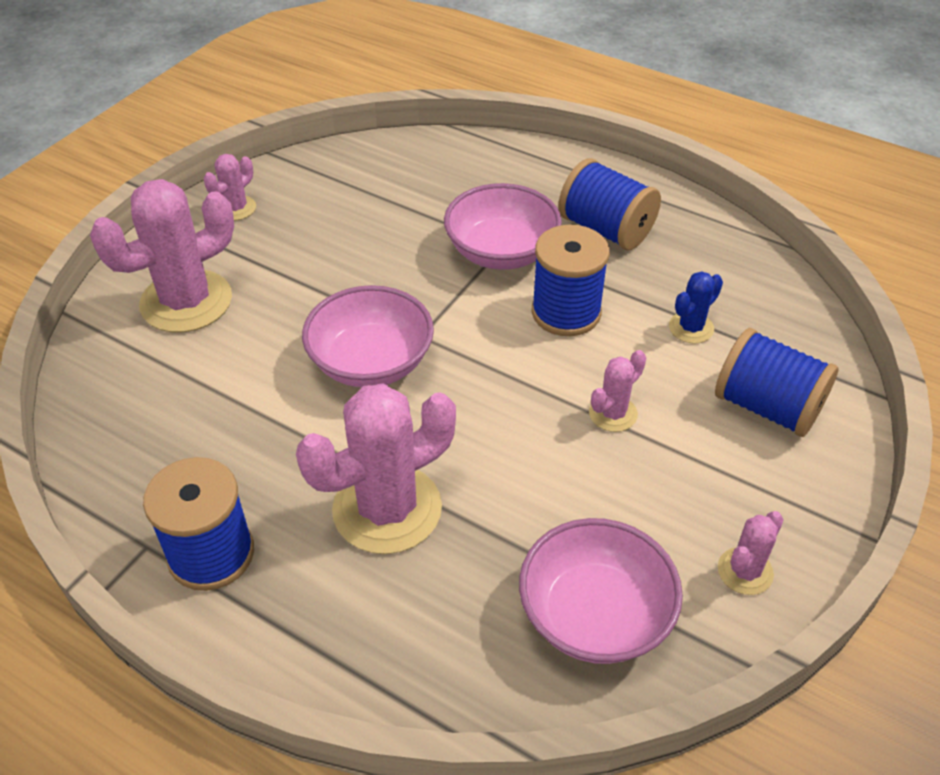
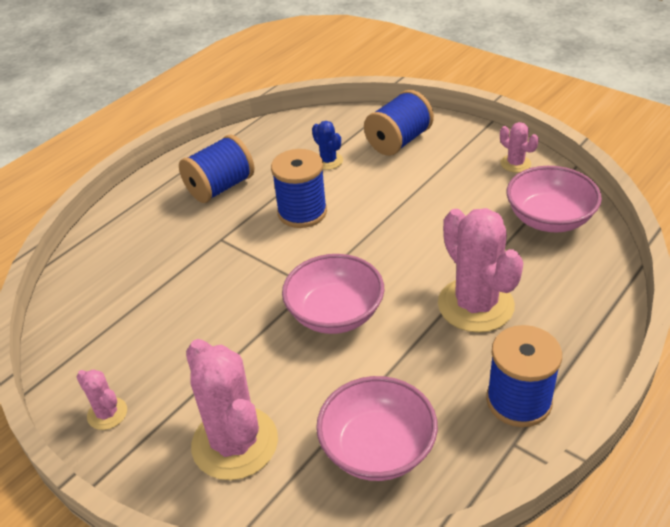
camera: 80 degrees left, 5 degrees down
pink bowl [444,183,562,270] -> pink bowl moved to [316,376,438,481]
pink cactus [589,350,646,432] -> none

